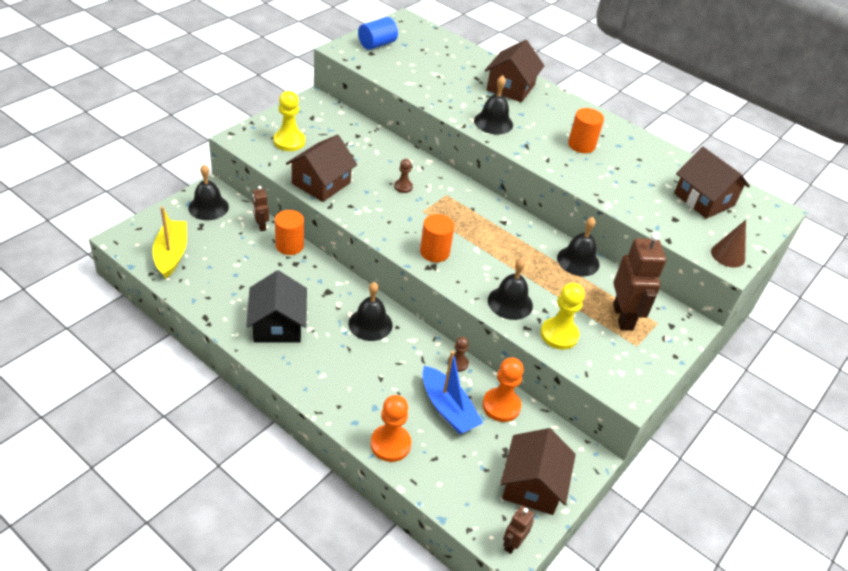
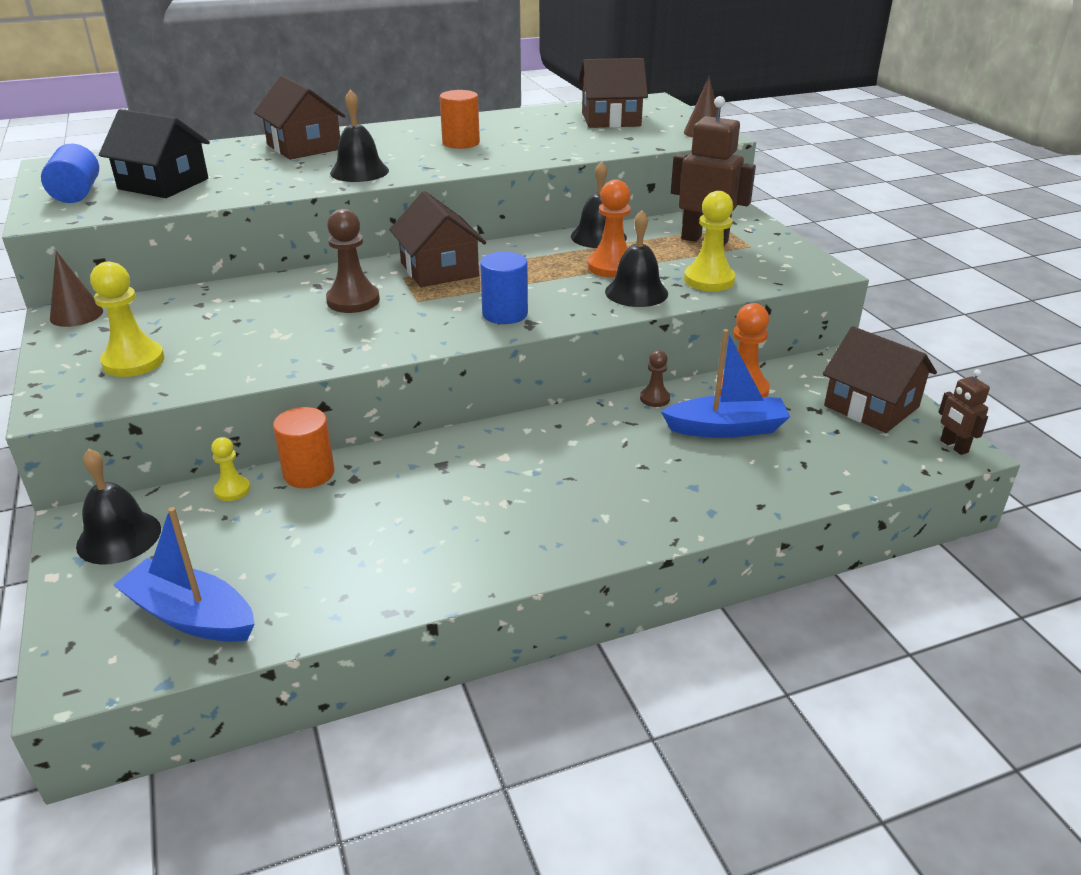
camera: 55 degrees left, 10 degrees down
yellow boat [152,206,187,279] -> blue boat [113,507,255,642]
black house [246,270,307,343] -> black house moved to [99,109,210,198]
brown robot [252,186,269,231] -> yellow pawn [211,437,250,501]
brown house [286,135,357,202] -> brown house moved to [390,191,486,287]
black bell [349,282,392,341] -> none
orange pawn [370,395,411,462] -> orange pawn moved to [588,179,631,278]
brown pawn [394,159,413,193] -> brown pawn [326,209,380,313], size x1.77
orange cylinder [420,214,455,262] -> blue cylinder [480,252,528,324]
none -> brown cone [50,251,103,327]

